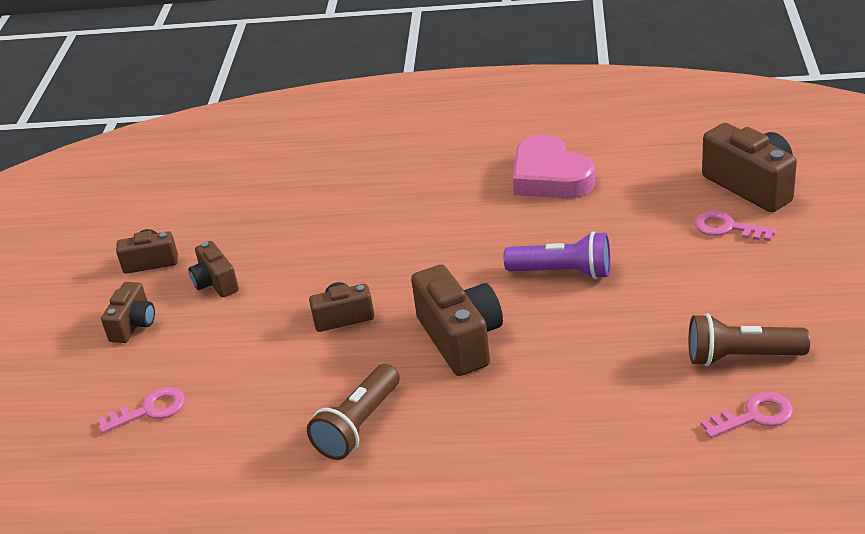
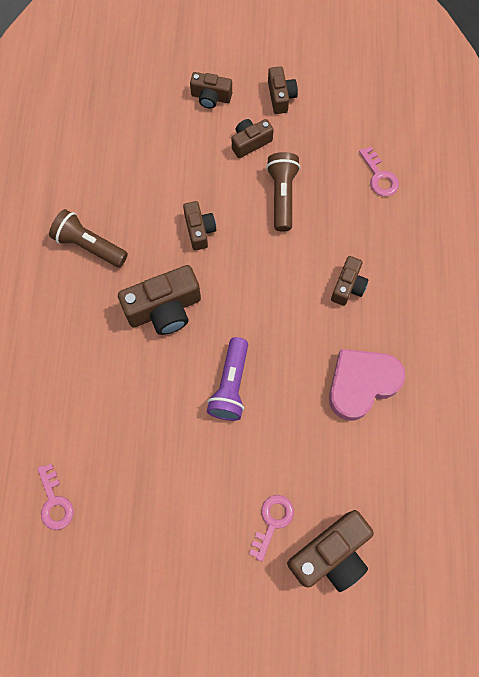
camera: 85 degrees right, 35 degrees up
pink key [98,387,185,434] -> pink key moved to [359,146,399,196]
brown flashlight [688,313,810,366] -> brown flashlight moved to [266,152,300,232]
none -> brown camera [331,256,369,306]

